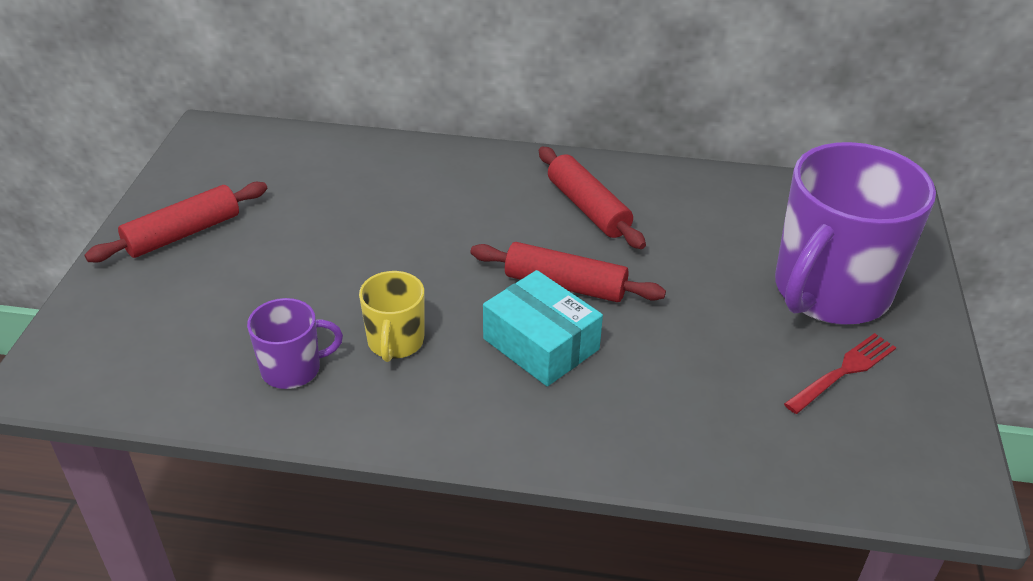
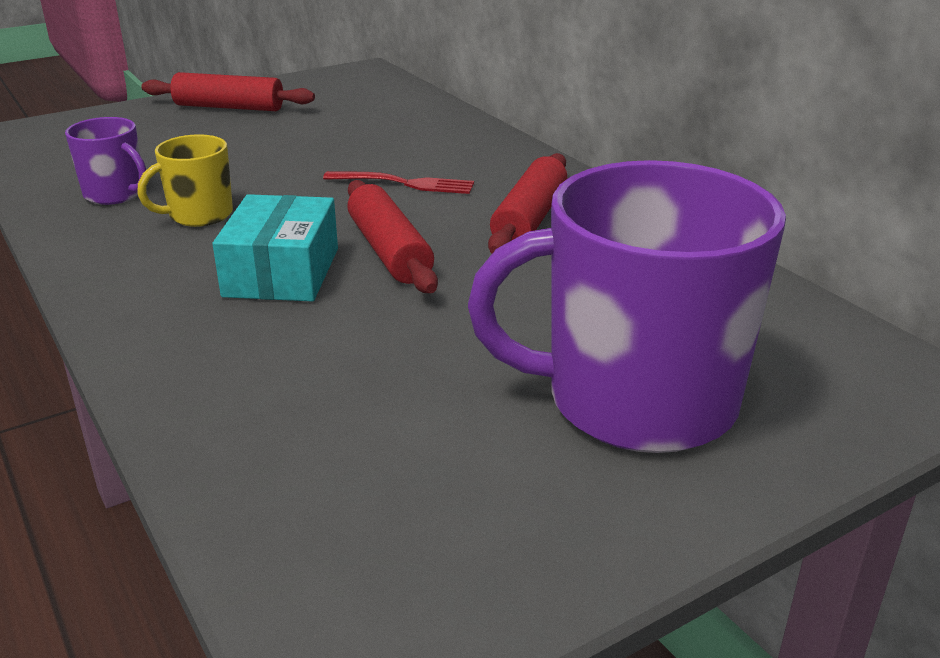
camera: 50 degrees right, 10 degrees down
red fork [784,333,896,414] -> red fork moved to [323,171,474,194]

